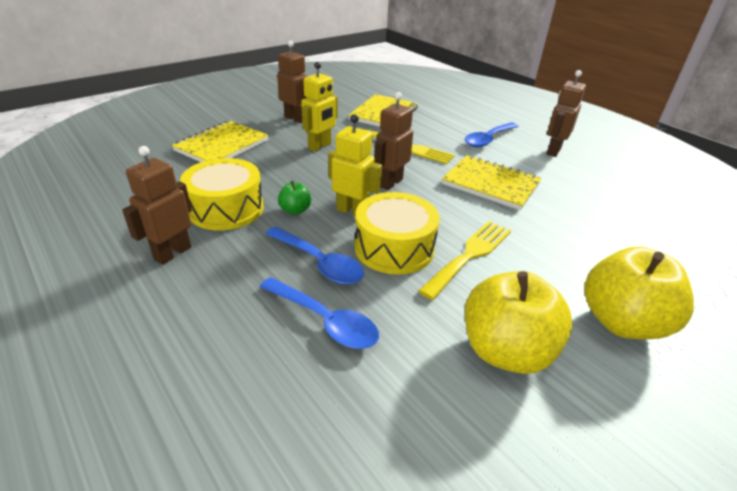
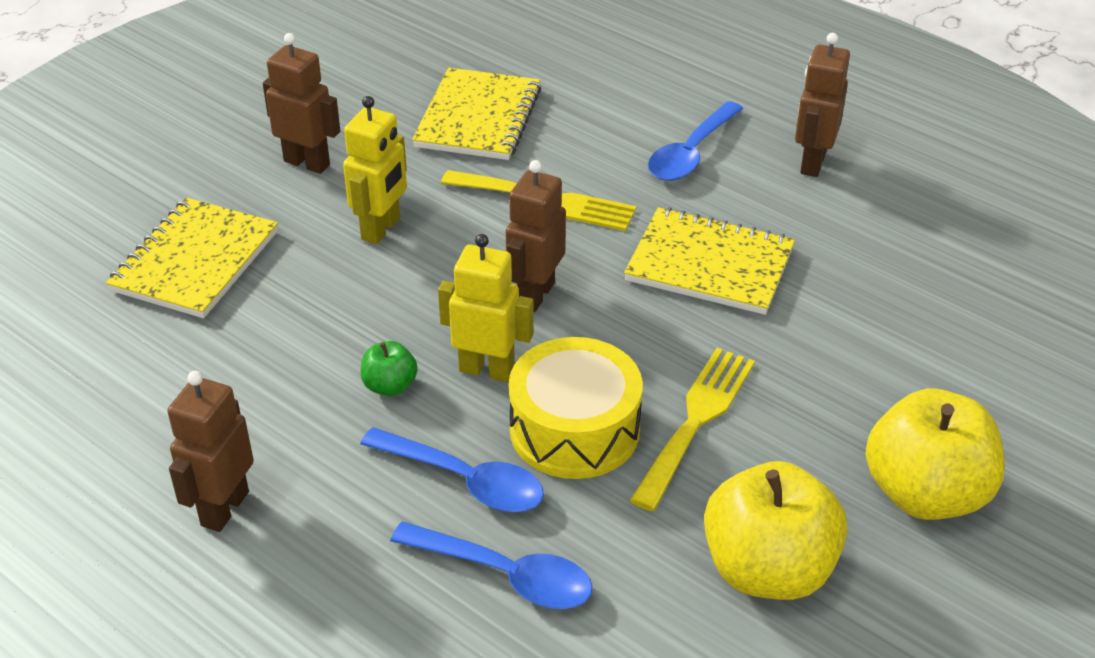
camera: 10 degrees left, 5 degrees up
yellow drum [180,158,264,230] -> none

